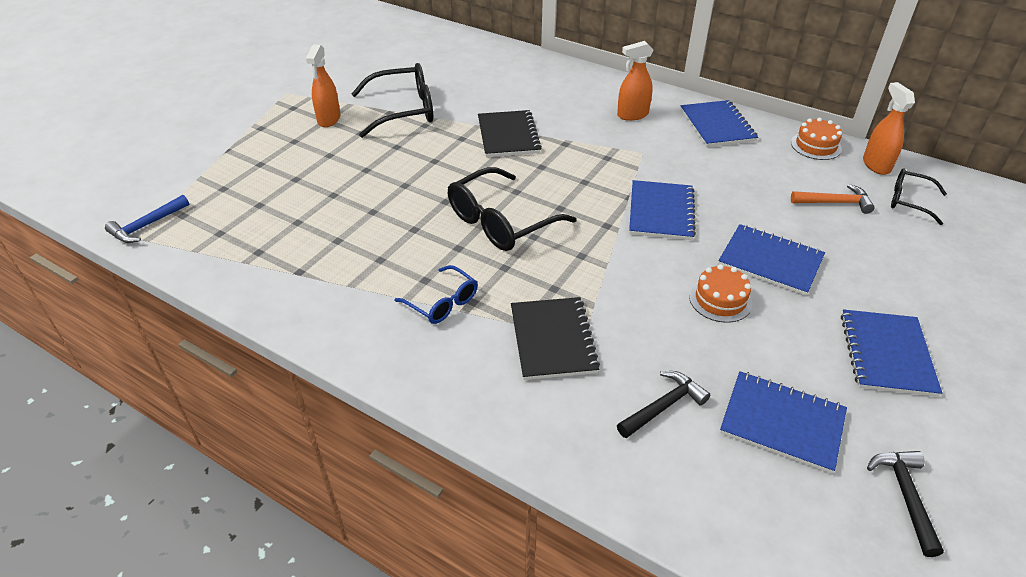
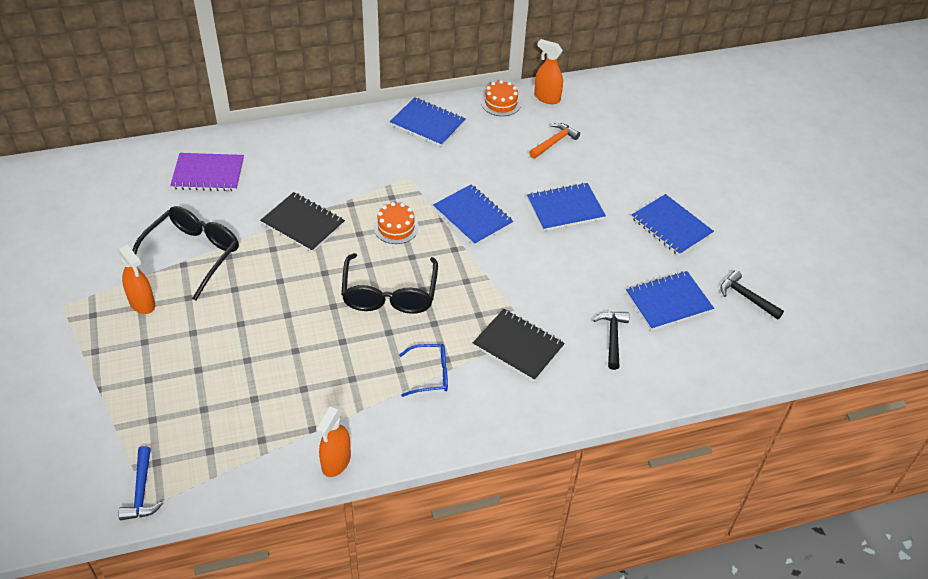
camera: 50 degrees left, 5 degrees up
orange spray bottle [617,41,654,121] -> orange spray bottle moved to [316,405,351,477]
orange cake [689,264,753,323] -> orange cake moved to [374,202,419,244]
black glasses [891,168,947,225] -> none
none -> purple notebook [170,153,244,191]

